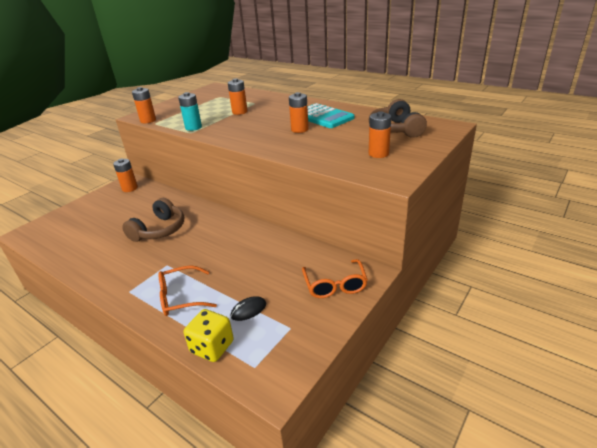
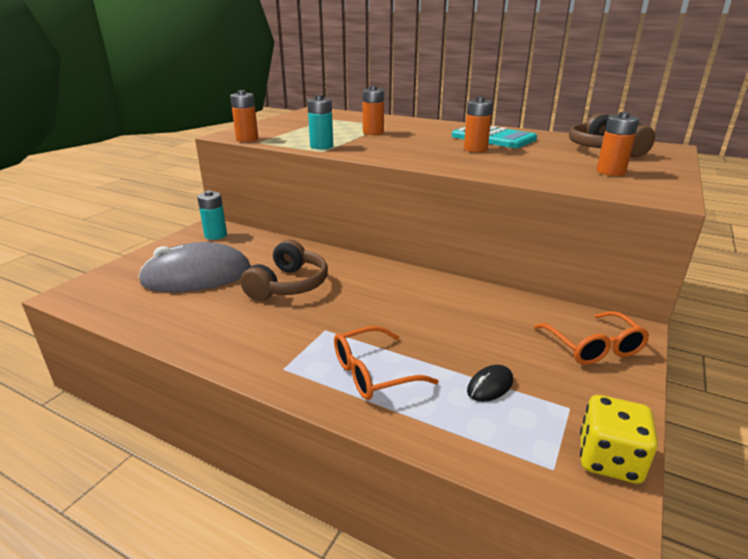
camera: 10 degrees left, 5 degrees down
orange battery [113,159,138,192] -> turquoise battery [197,190,227,240]
yellow dice [184,309,234,362] -> yellow dice moved to [580,395,658,484]
none -> grey mouse [138,242,251,292]

